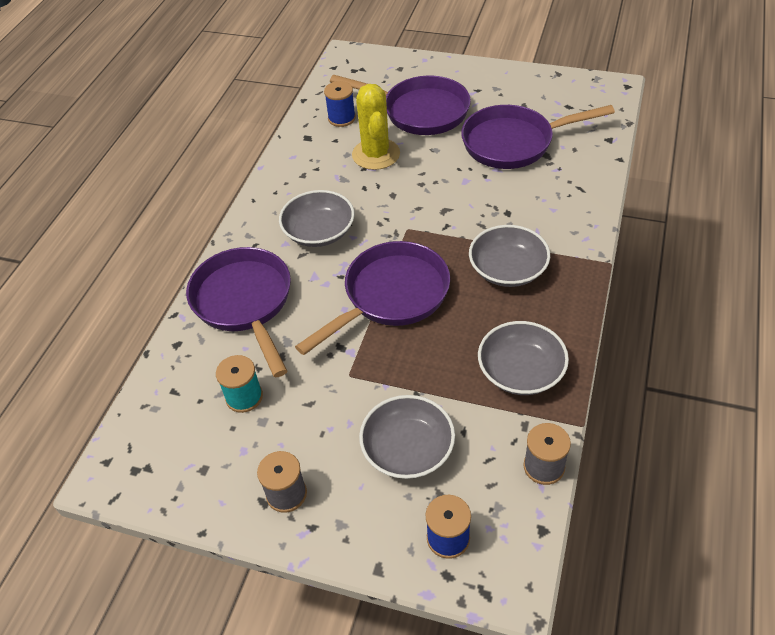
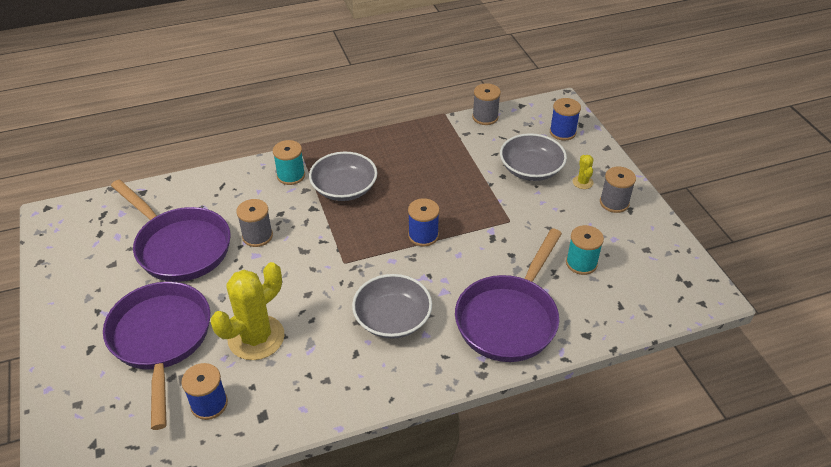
camera: 130 degrees left, 5 degrees down
purple pan [295,241,450,355] -> blue spool [408,198,439,247]
grey bowl [478,321,569,395] -> none
none -> grey spool [236,199,273,247]
none -> turquoise spool [273,140,305,185]
none -> yellow cactus [573,155,593,189]

